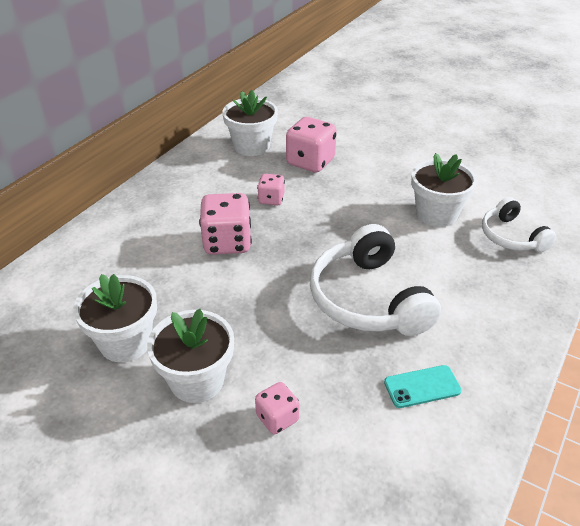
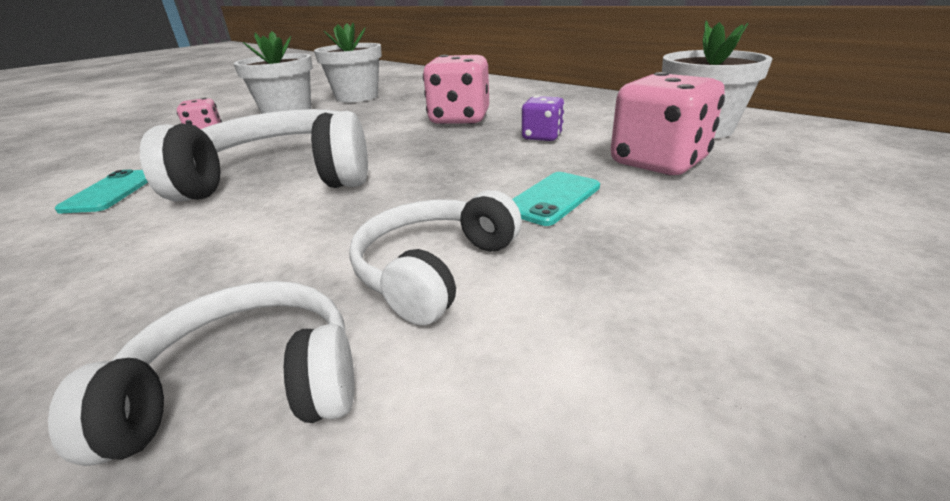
camera: 105 degrees right, 10 degrees down
pink dice [257,174,285,205] -> purple dice [522,96,565,141]
white flower pot [411,153,477,227] -> white headphones [349,190,521,325]
none -> turquoise phone [512,172,600,226]

